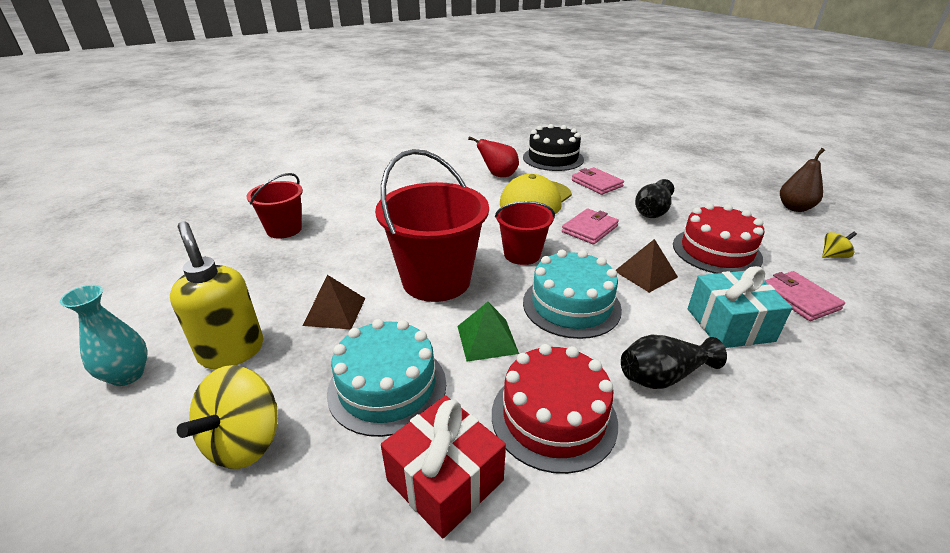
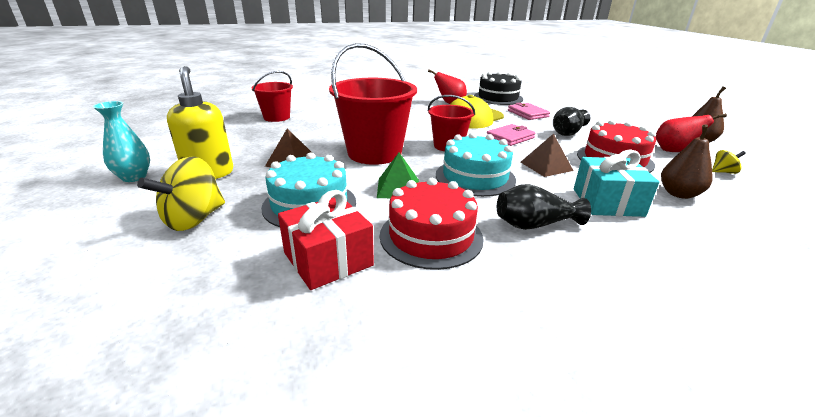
camera: 10 degrees right, 5 degrees down
pink wallet [764,271,845,321] -> brown pear [661,124,713,199]
none -> red pear [656,113,727,152]

